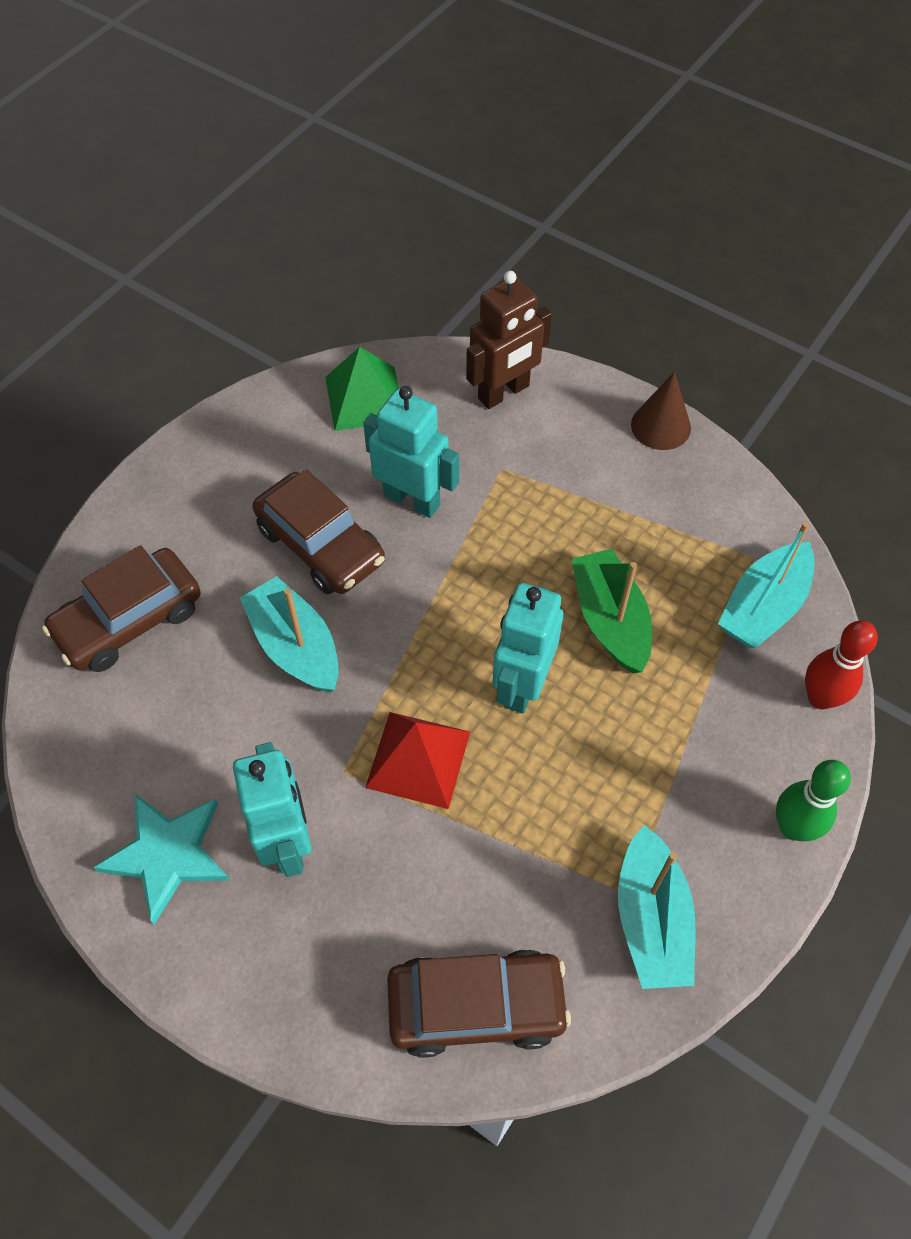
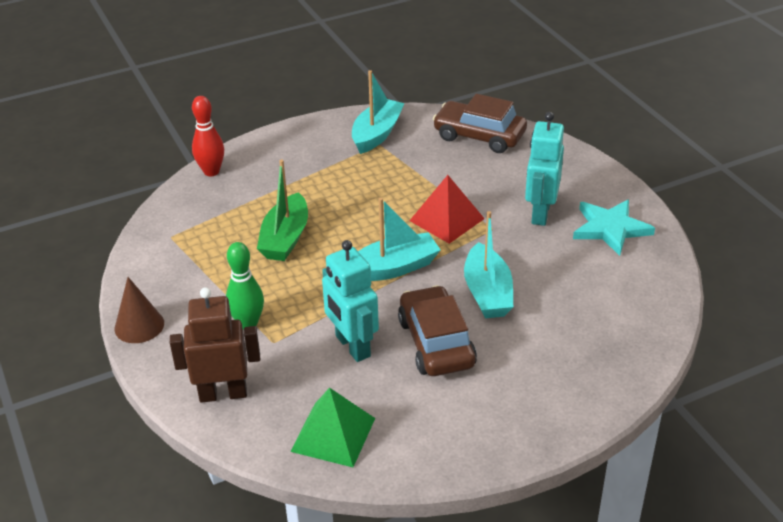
camera: 150 degrees left, 20 degrees down
brown car [42,545,201,672] -> none
turquoise robot [492,583,563,713] -> none
turquoise boat [718,522,815,648] -> turquoise boat moved to [358,198,440,281]
green bowling pin [776,760,851,841] -> green bowling pin moved to [226,242,264,330]

